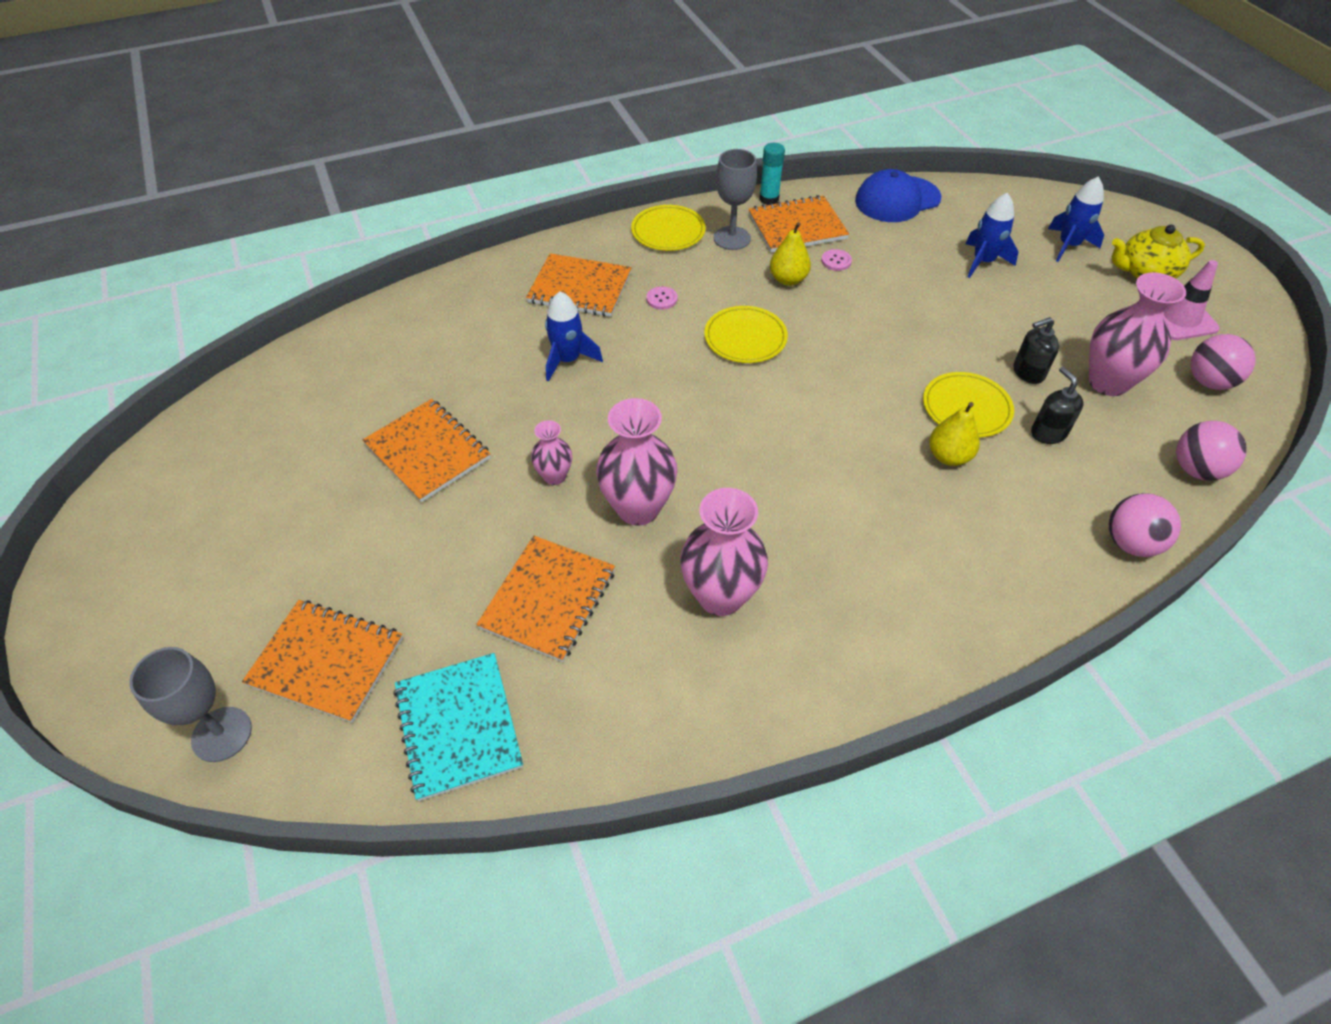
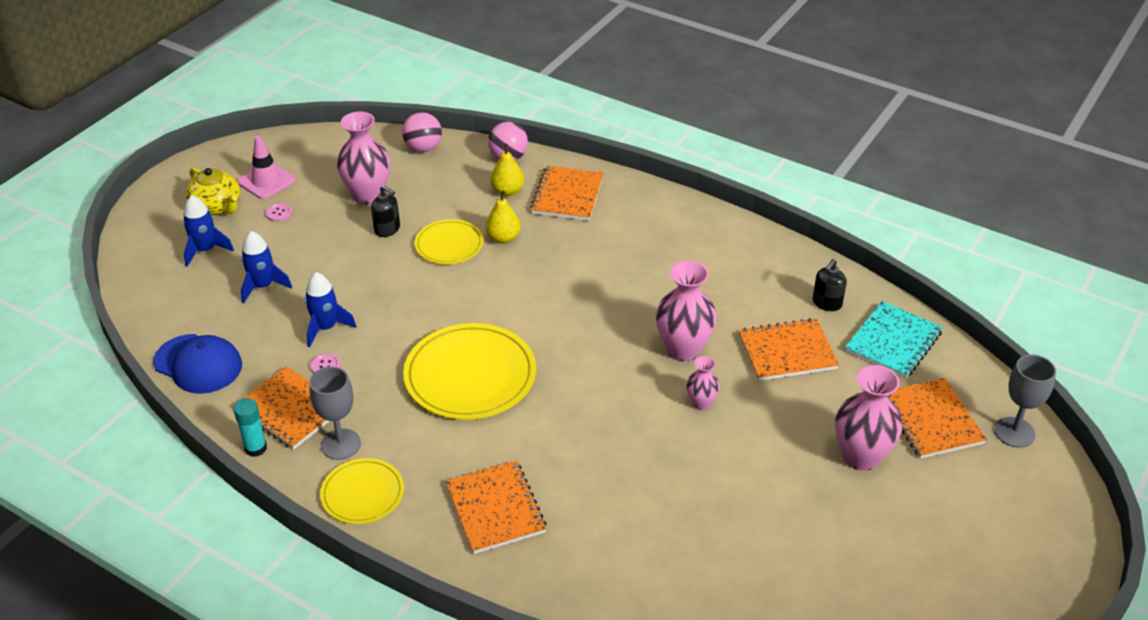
camera: 125 degrees left, 10 degrees down
orange notebook [362,399,491,502] -> orange notebook moved to [530,166,604,221]
blue rocket [545,291,603,382] -> blue rocket moved to [305,272,356,347]
pink button [646,286,677,310] -> pink button moved to [266,203,292,222]
pink vase [680,488,768,616] -> pink vase moved to [835,365,902,471]
yellow plate [704,306,788,363] -> yellow plate [403,323,536,420], size x1.74
yellow pear [770,222,811,286] -> yellow pear moved to [490,144,524,196]
black soap dispenser [1031,366,1084,444] -> black soap dispenser moved to [813,259,847,311]
pink ball [1191,334,1256,390] -> none

